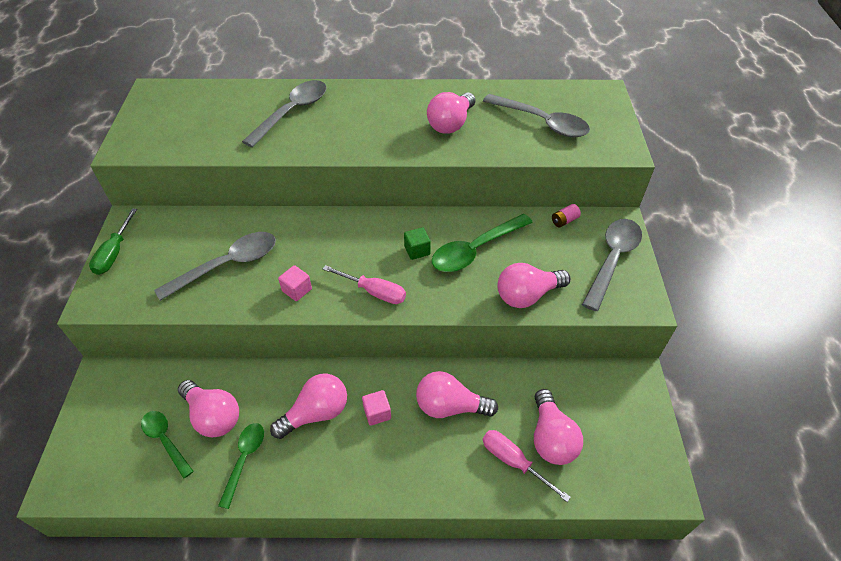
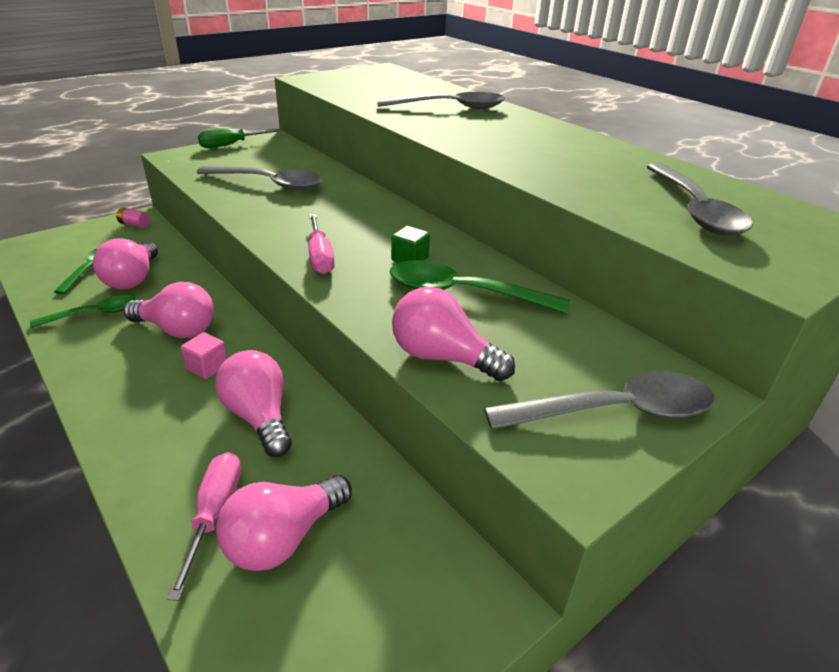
camera: 50 degrees right, 15 degrees down
pink cube [278,265,312,301] -> none
pink light bulb [427,92,475,134] -> none
pink battery [552,204,581,227] -> pink battery moved to [116,208,150,228]

